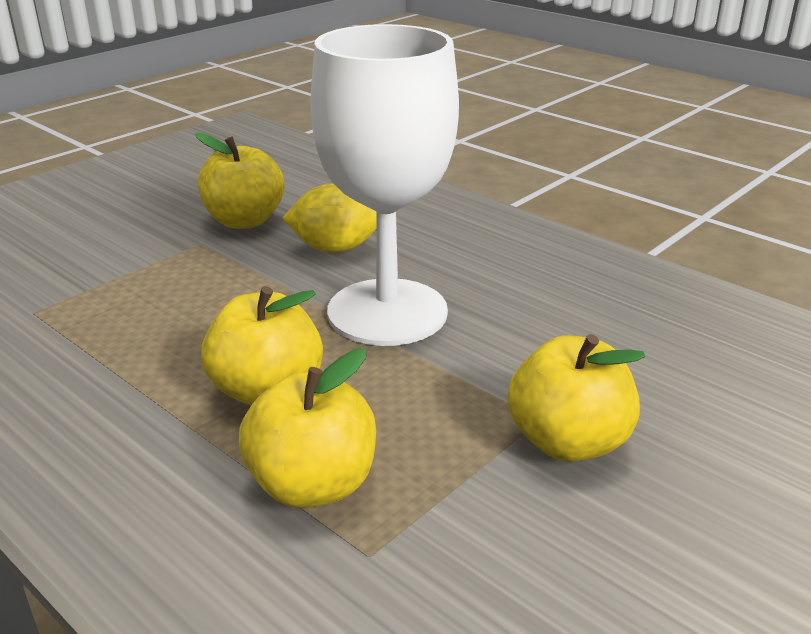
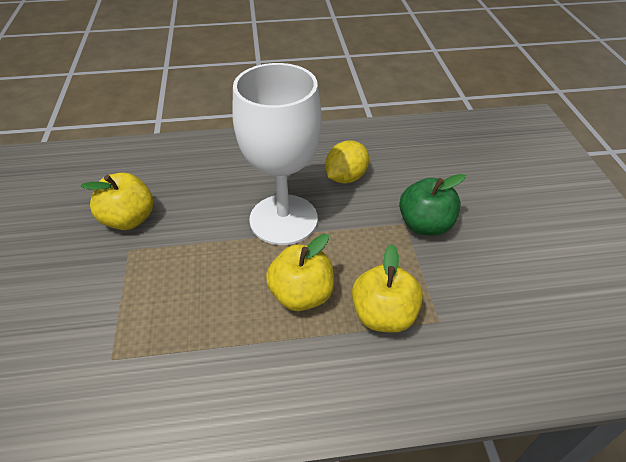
camera: 50 degrees left, 15 degrees up
yellow lemon [282,184,376,253] -> yellow lemon moved to [325,141,369,184]
yellow apple [508,334,645,462] -> green apple [399,174,466,236]

